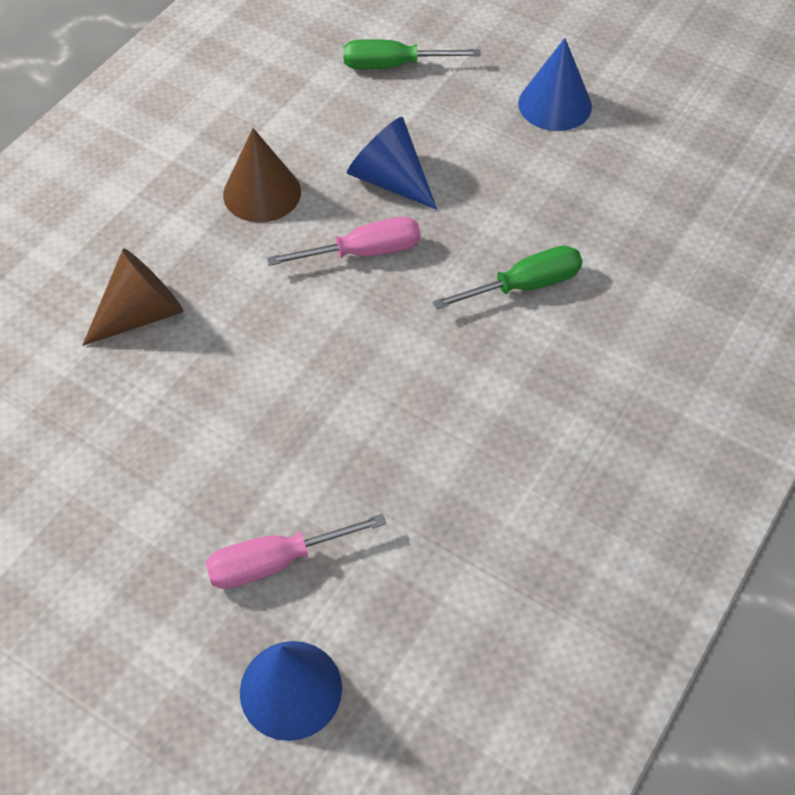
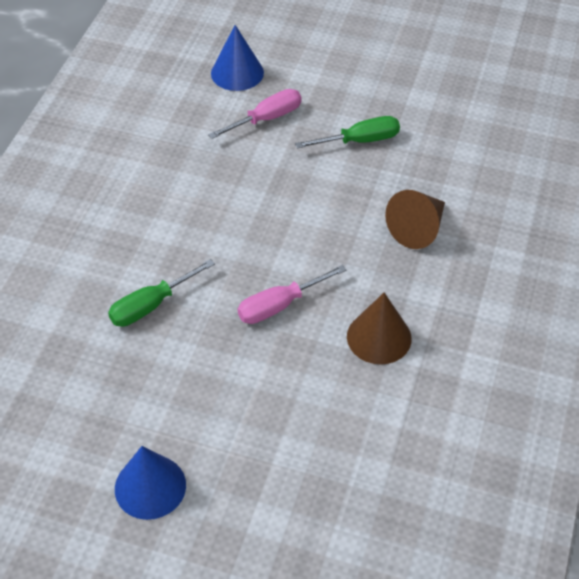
camera: 165 degrees right, 5 degrees down
green screwdriver [343,39,481,69] -> green screwdriver moved to [295,116,400,148]
blue cone [347,117,437,210] -> none

